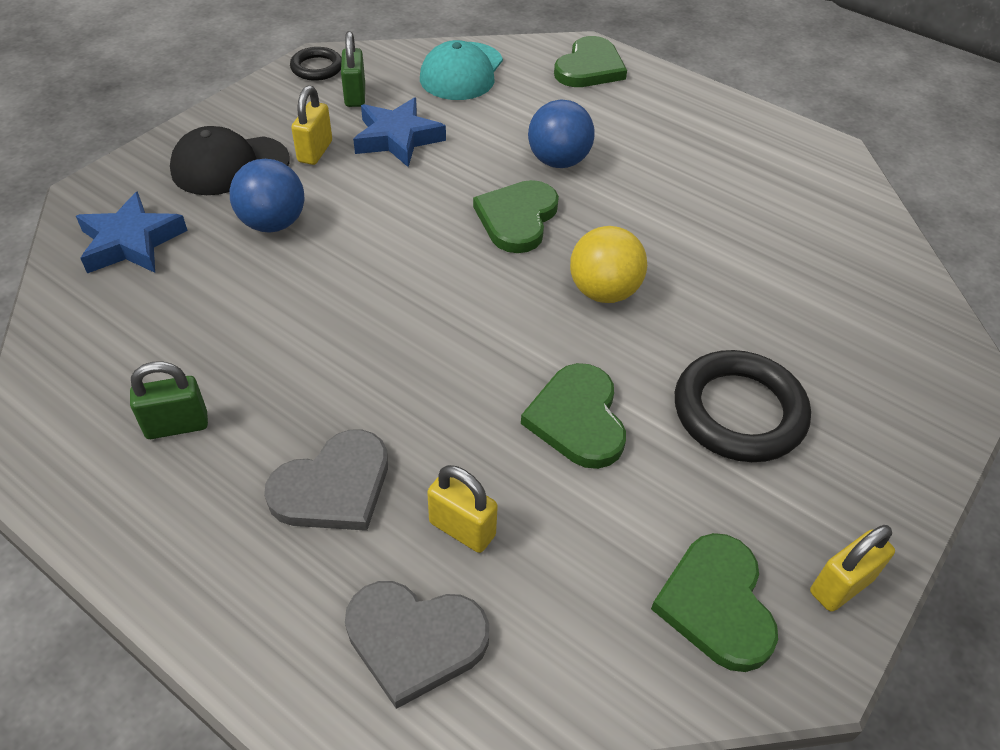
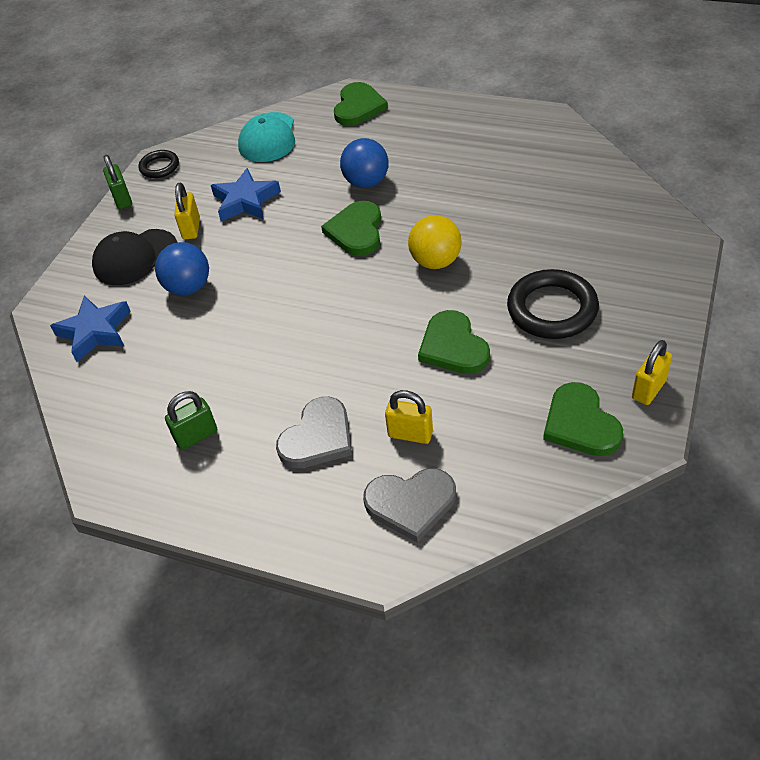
camera: 10 degrees left, 0 degrees up
green padlock [341,31,365,107] -> green padlock moved to [103,155,132,209]

